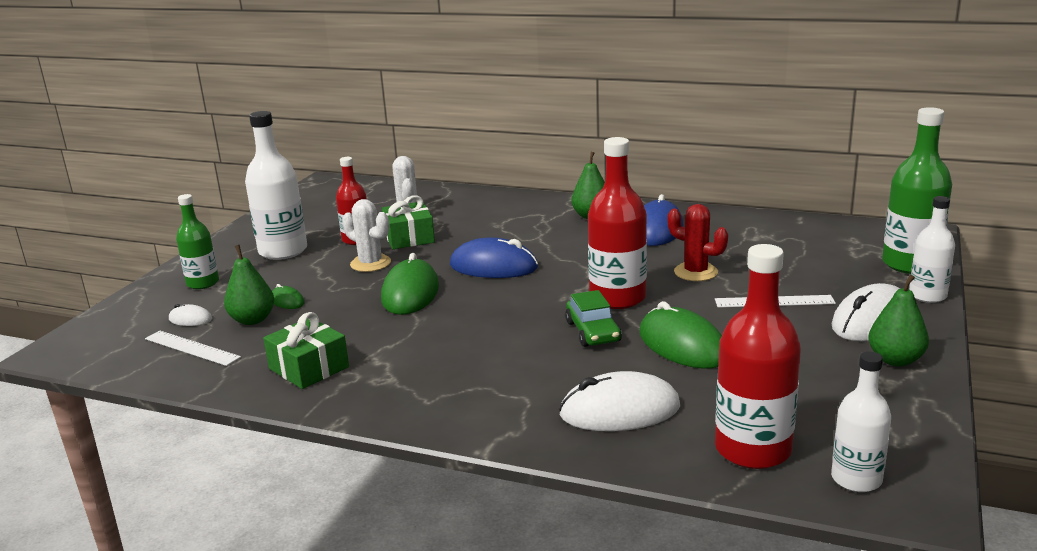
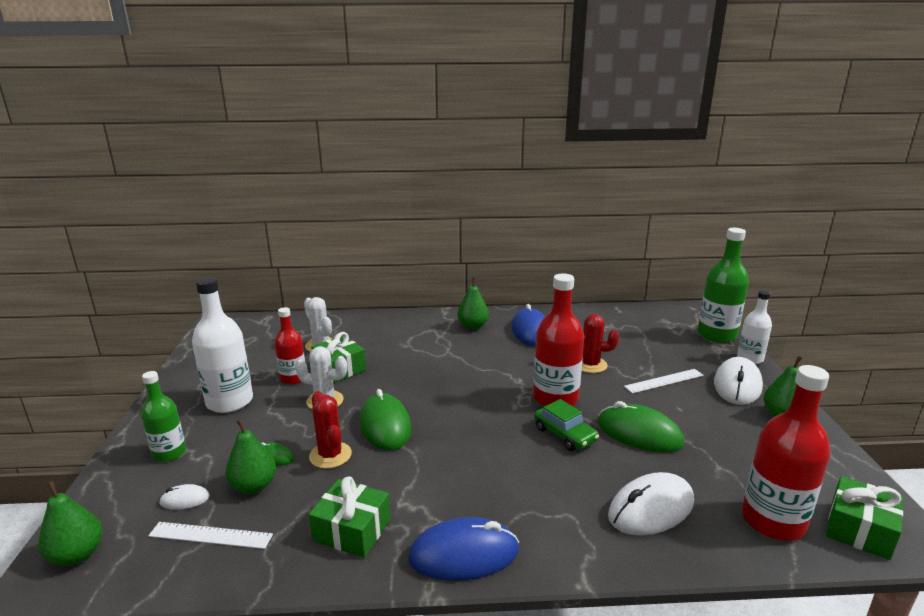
camera: 25 degrees left, 0 degrees up
blue mouse [450,238,538,278] -> blue mouse moved to [408,517,519,581]
white bottle [831,351,891,492] -> green gift [826,476,903,560]
none -> green pear [38,481,102,566]
none -> red cactus [309,391,352,469]

